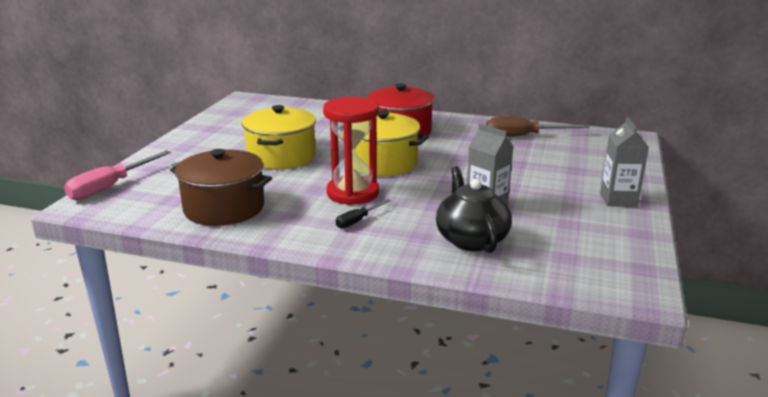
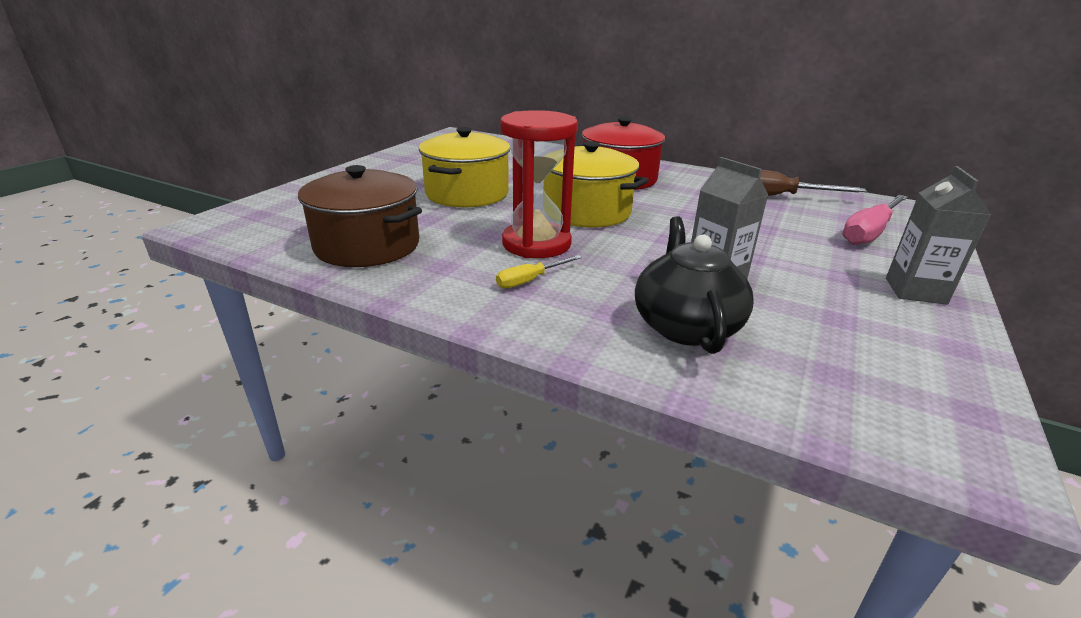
camera: 10 degrees right, 5 degrees up
pink screwdriver [64,150,171,200] -> pink screwdriver moved to [842,195,908,245]
black screwdriver [336,199,391,228] -> yellow screwdriver [496,255,582,288]

